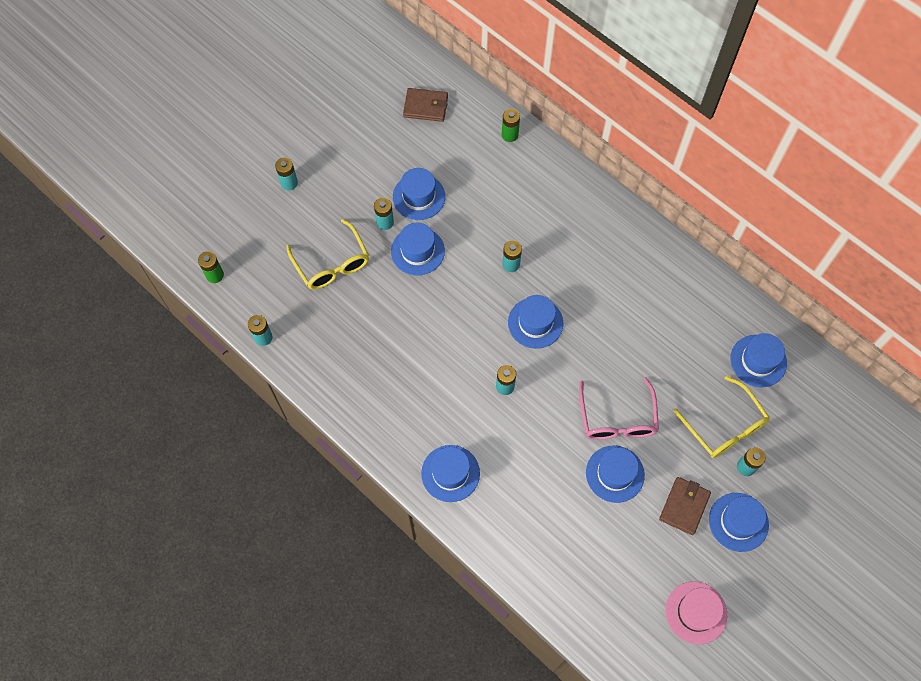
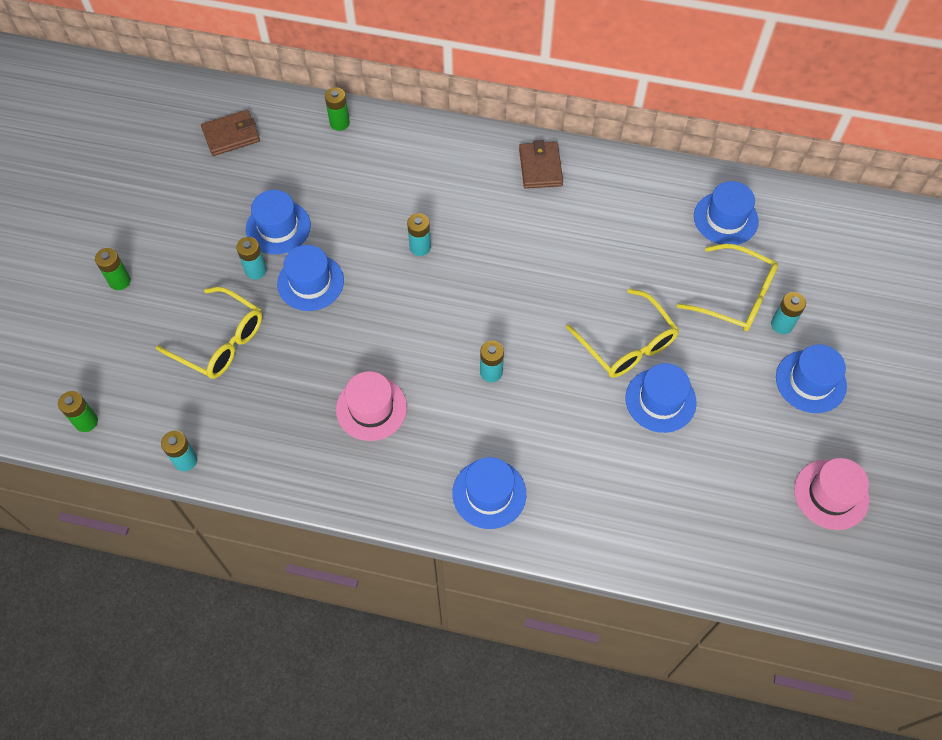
camera: 30 degrees left, 5 degrees down
turquoise battery [275,157,298,190] -> green battery [95,248,131,290]
blue hat [508,295,563,349] -> none
pink glasses [579,377,659,440] -> yellow glasses [566,288,679,378]
brown wallet [659,477,711,535] -> brown wallet moved to [519,140,563,189]
none -> pink hat [336,371,407,441]

